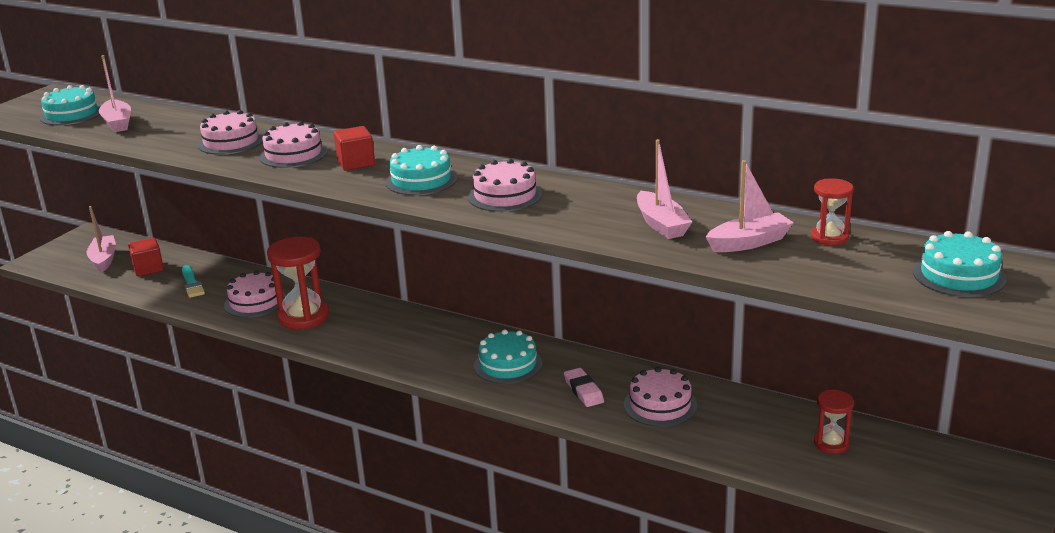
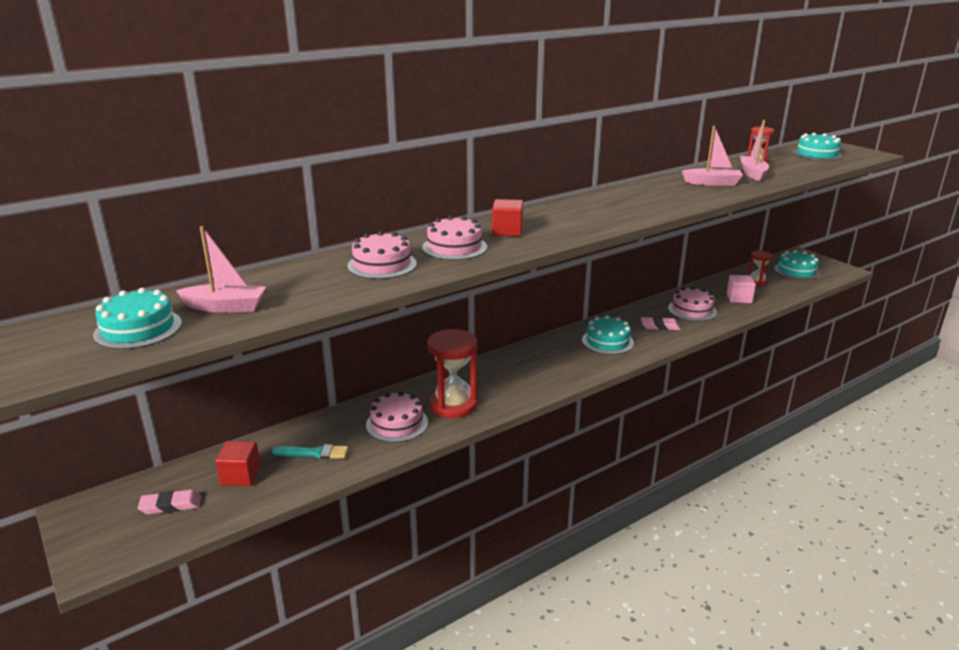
camera: 65 degrees left, 0 degrees up
pink boat [87,206,116,272] -> pink eraser [138,490,201,514]
turquoise cake [385,145,457,195] -> turquoise cake moved to [774,250,820,280]
pink cake [468,159,542,212] -> none
none -> pink cube [727,275,756,303]

